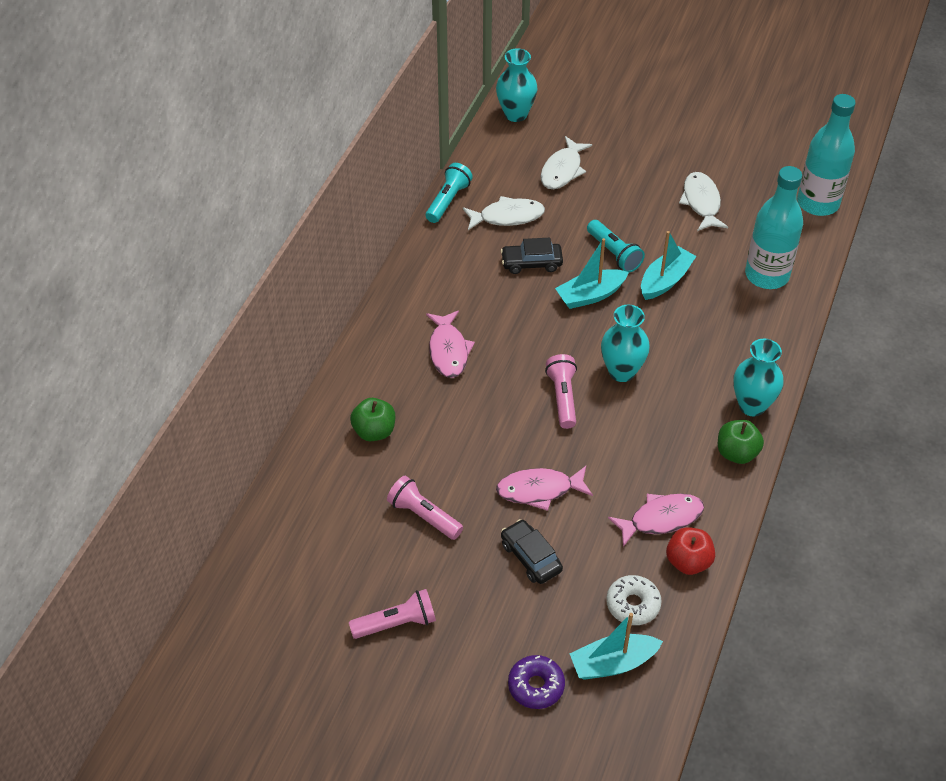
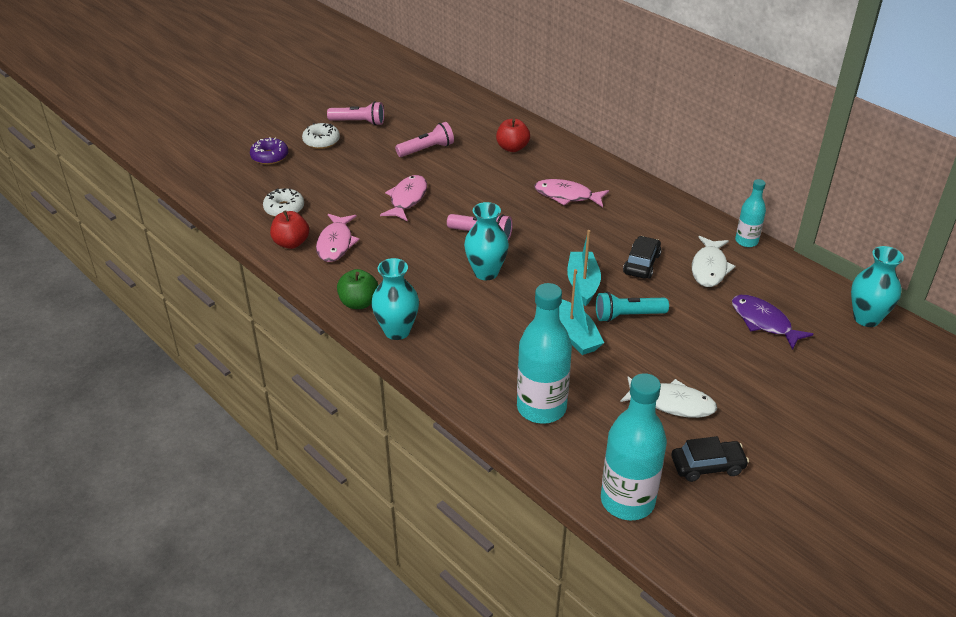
camera: 115 degrees right, 10 degrees down
pink flashlight [349,589,436,639] -> pink flashlight turned 90 degrees counterclockwise [327,101,384,126]
green apple [350,398,395,441] -> red apple [496,119,530,152]
turquoise flashlight [426,163,473,223] -> turquoise bottle [735,179,766,247]
black car [501,519,563,584] -> black car moved to [671,436,749,482]
white fish [540,136,592,189] -> purple fish [732,295,814,350]
turquoise boat [569,613,663,680] -> none
none -> white donut [302,123,340,149]

